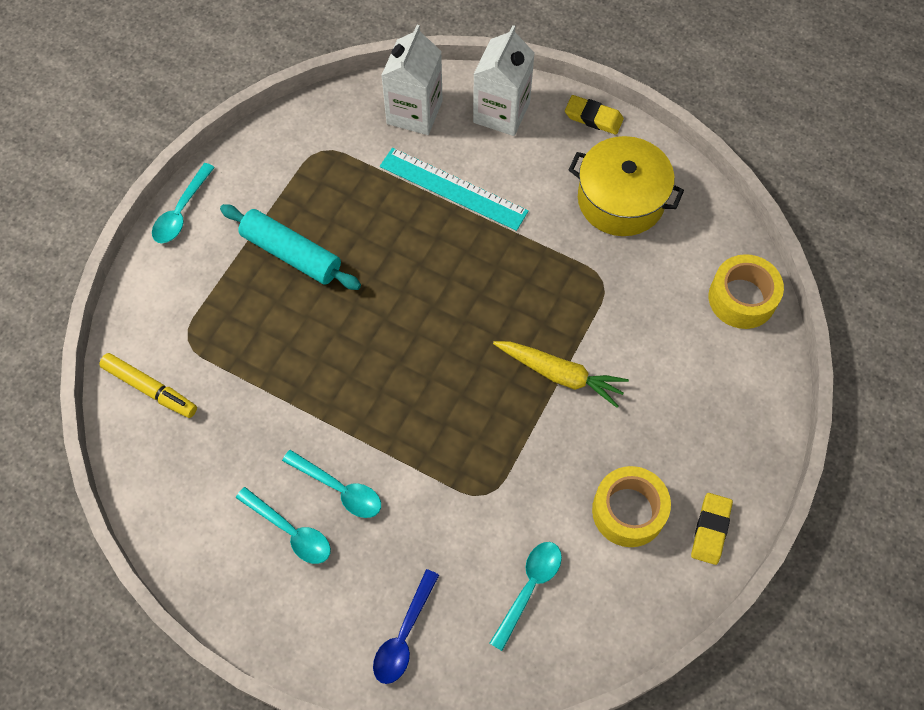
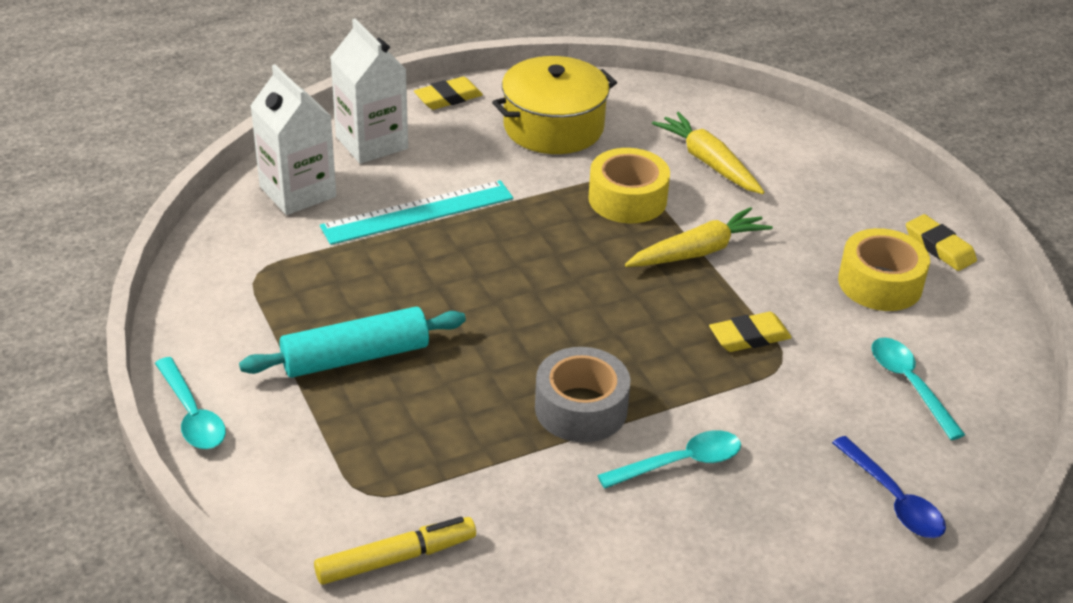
camera: 55 degrees left, 25 degrees down
turquoise spoon [236,487,331,564] -> none
yellow tape [708,254,784,329] -> yellow tape moved to [588,148,670,223]
none -> grey tape [535,347,631,442]
none -> yellow carrot [652,112,765,194]
none -> yellow eraser [709,312,792,352]

